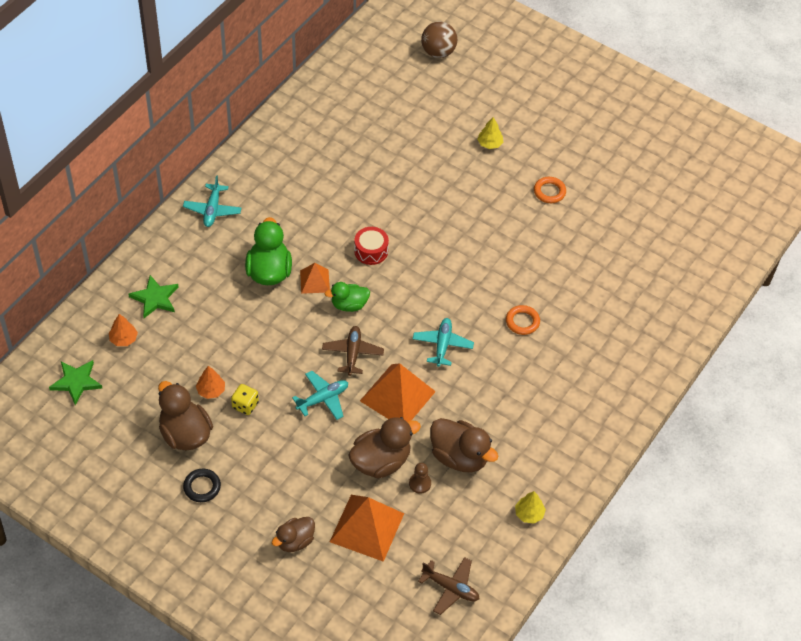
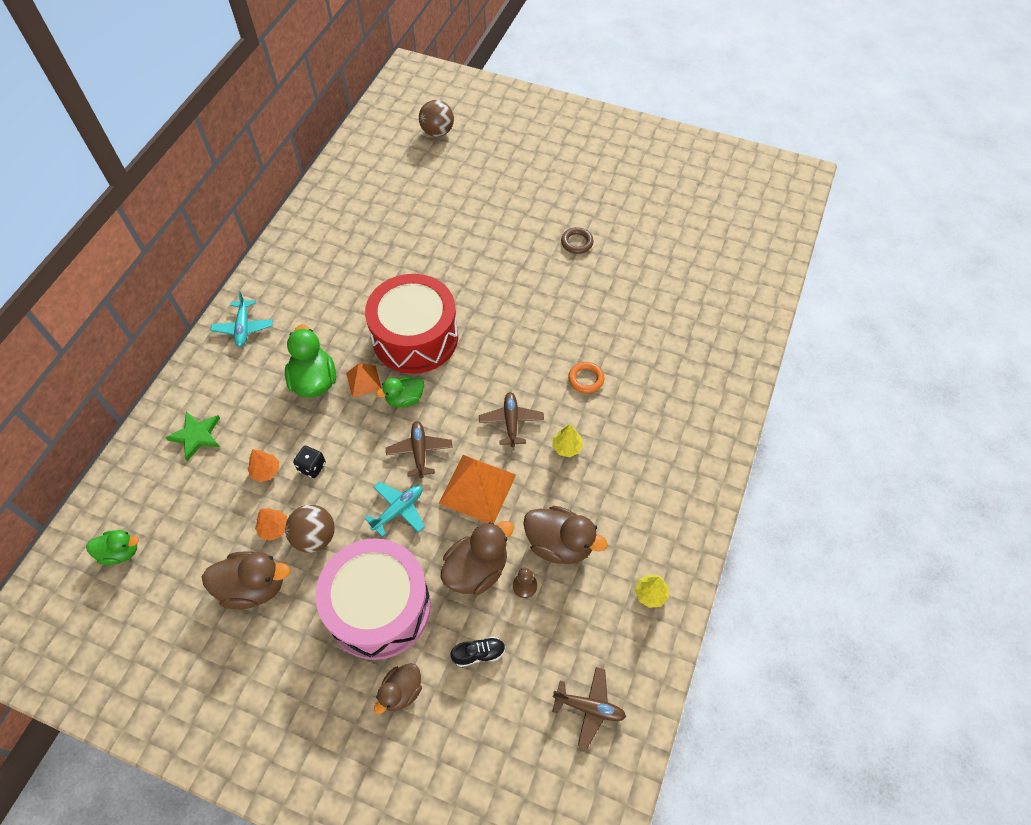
camera: 10 degrees left, 5 degrees up
green star [49,360,102,405] -> green duck [86,530,139,565]
orange tree [109,314,138,346] -> orange tree moved to [248,449,279,482]
brown duck [158,381,213,450] -> brown duck turned 135 degrees clockwise [202,551,290,609]
black ring [183,469,221,502] -> none
yellow dice [231,384,259,415] -> brown ball [285,505,335,553]
orange pyramid [330,495,404,562] -> black shoe [450,637,505,667]
red drum [354,227,389,265] -> red drum [365,274,458,374], size x2.45
turquoise plane [413,318,474,367] -> brown plane [479,392,544,447]
yellow tree [477,117,503,149] -> yellow tree moved to [552,424,583,457]
orange ring [534,177,566,203] -> brown ring [561,227,594,254]
none -> black dice [293,446,326,478]
none -> pink drum [316,538,431,660]

